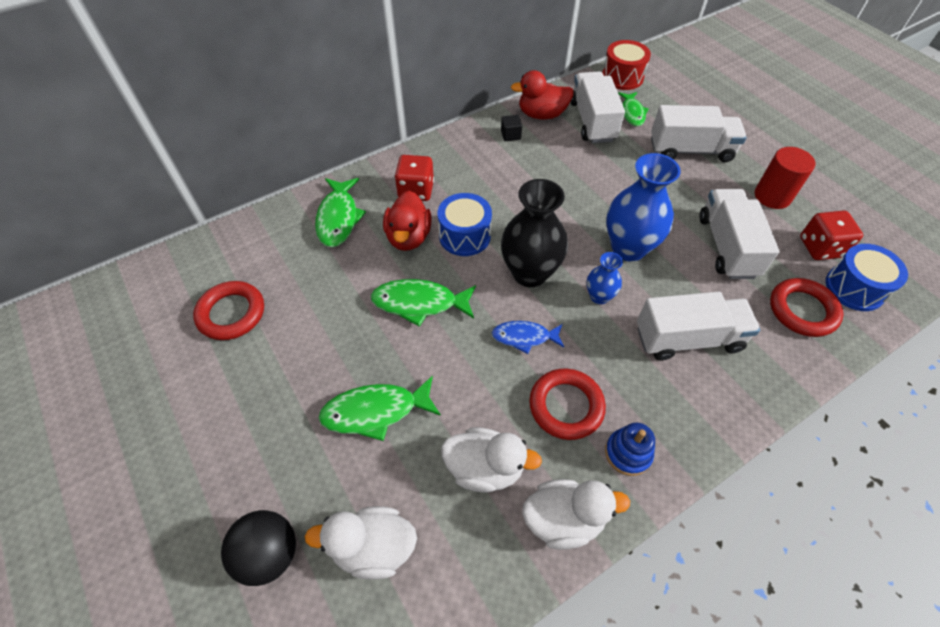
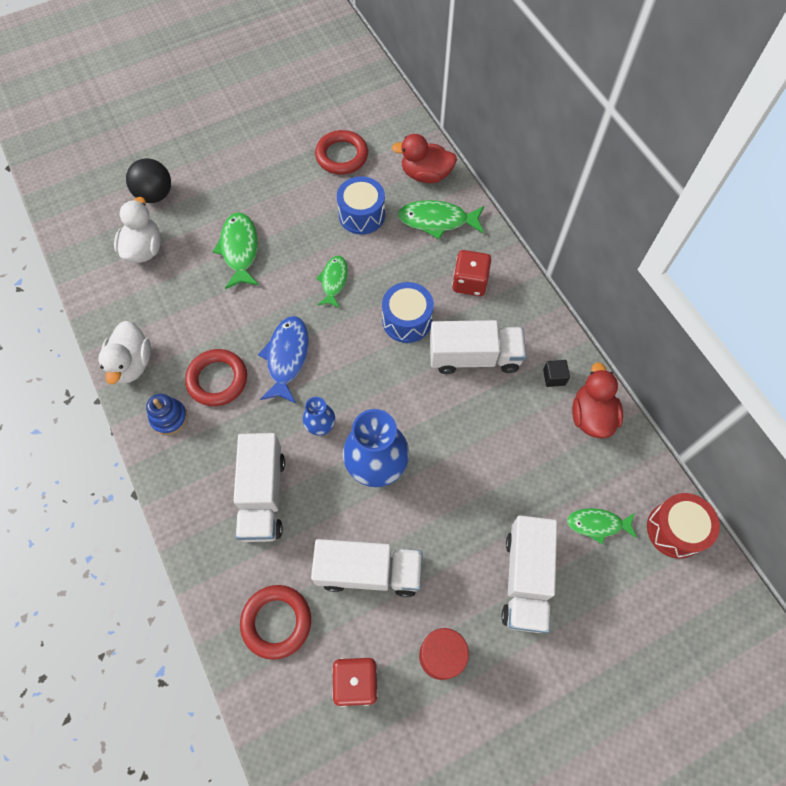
camera: 95 degrees right, 10 degrees up
green fish [371,279,476,327] -> green fish [316,256,348,308], size x0.66
red duck [383,191,431,251] -> red duck moved to [392,134,457,183]
white duck [441,427,542,493] -> none
blue fish [492,321,564,354] -> blue fish [258,316,309,404], size x1.51
black vase [501,179,568,287] -> none
white truck [571,71,625,143] -> white truck moved to [430,320,526,374]
blue drum [826,244,908,311] -> blue drum moved to [337,176,385,235]

